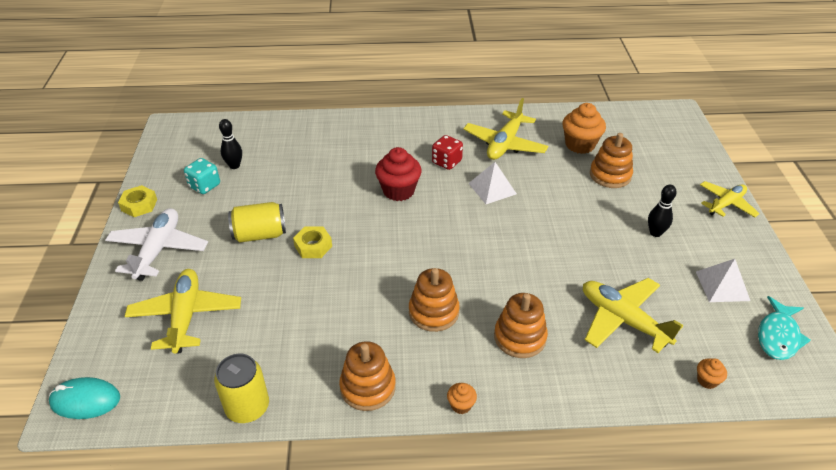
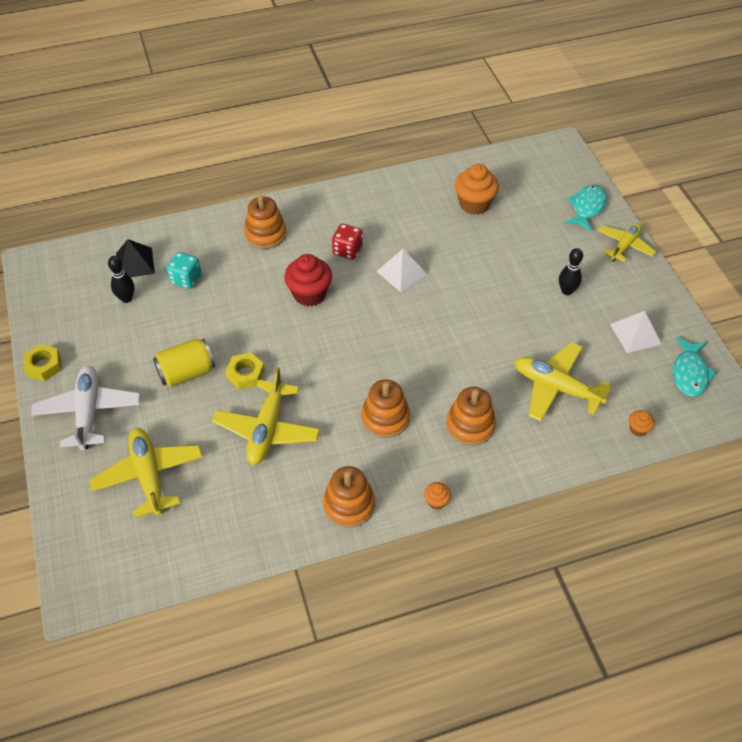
camera: 15 degrees left, 10 degrees up
turquoise mouse [49,377,120,419] -> none
turquoise dice [184,158,220,194] -> turquoise dice moved to [166,252,201,289]
yellow can [214,354,269,423] -> none
yellow plane [463,98,548,160] -> yellow plane moved to [212,367,320,465]
orange stacking toy [590,133,633,188] -> orange stacking toy moved to [244,195,286,249]
none -> black pyramid [116,239,155,278]
none -> turquoise fish [565,185,607,231]

